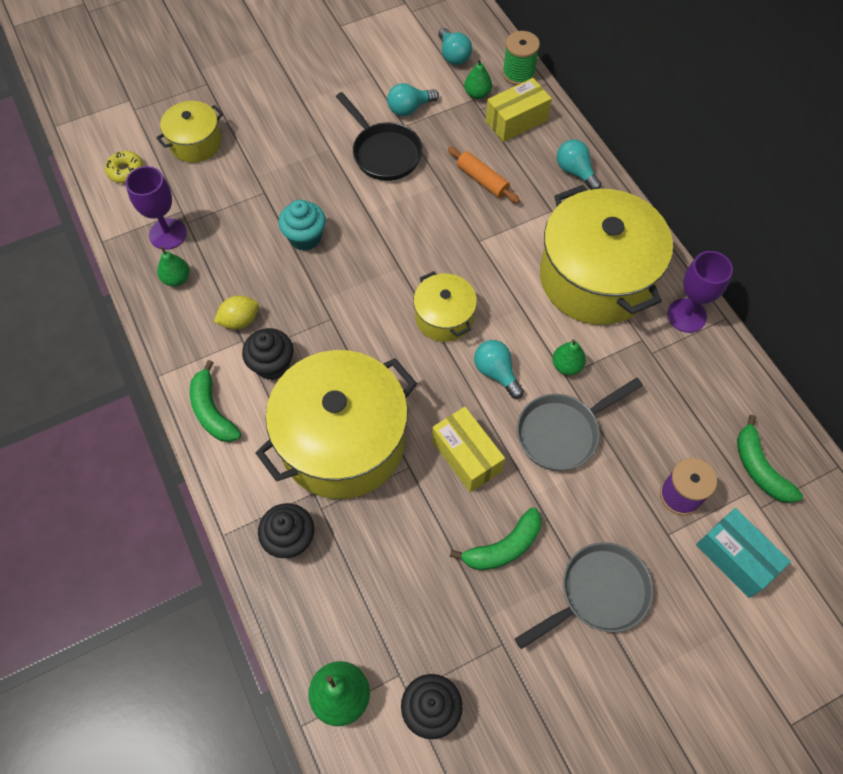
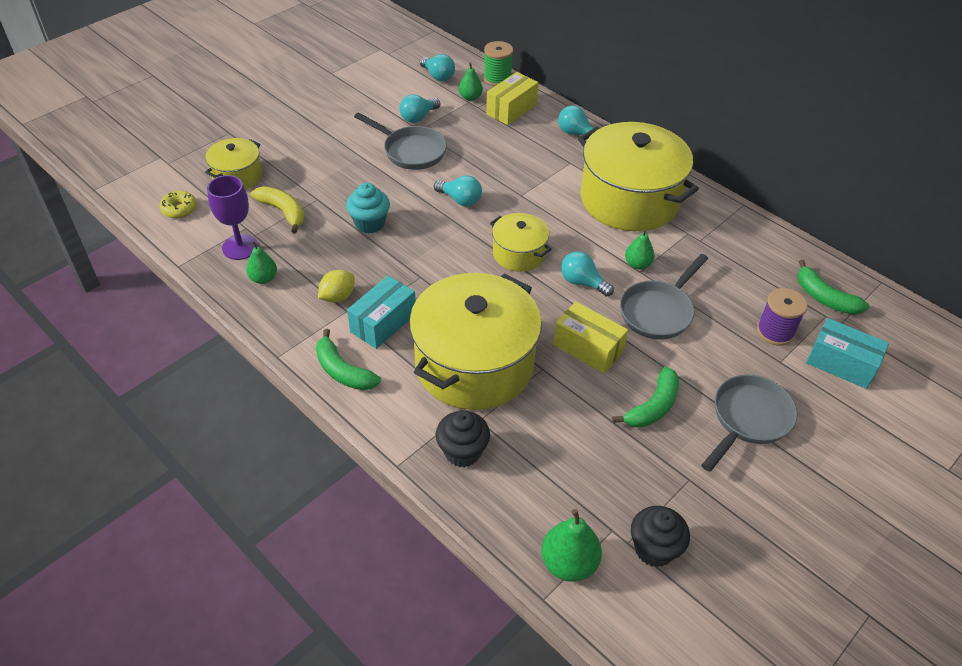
camera: 20 degrees left, 15 degrees down
black cupcake [242,328,293,380] -> turquoise box [347,276,415,349]
black pan [336,92,423,181] -> grey pan [354,112,447,170]
orange rolling pin [448,147,520,203] -> none
purple goblet [667,251,733,333] -> none
none -> yellow banana [251,186,304,233]
none -> turquoise light bulb [434,175,482,207]

